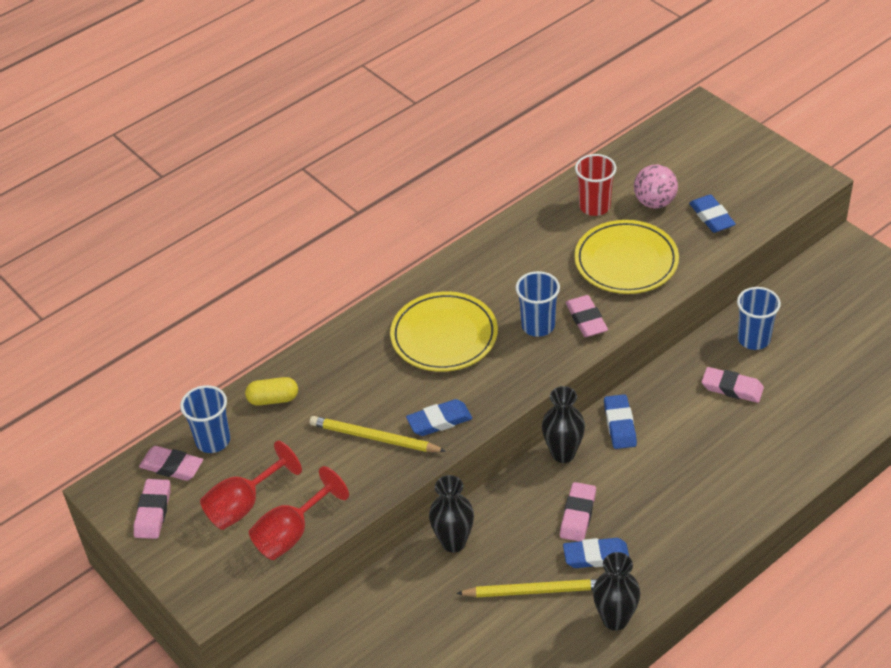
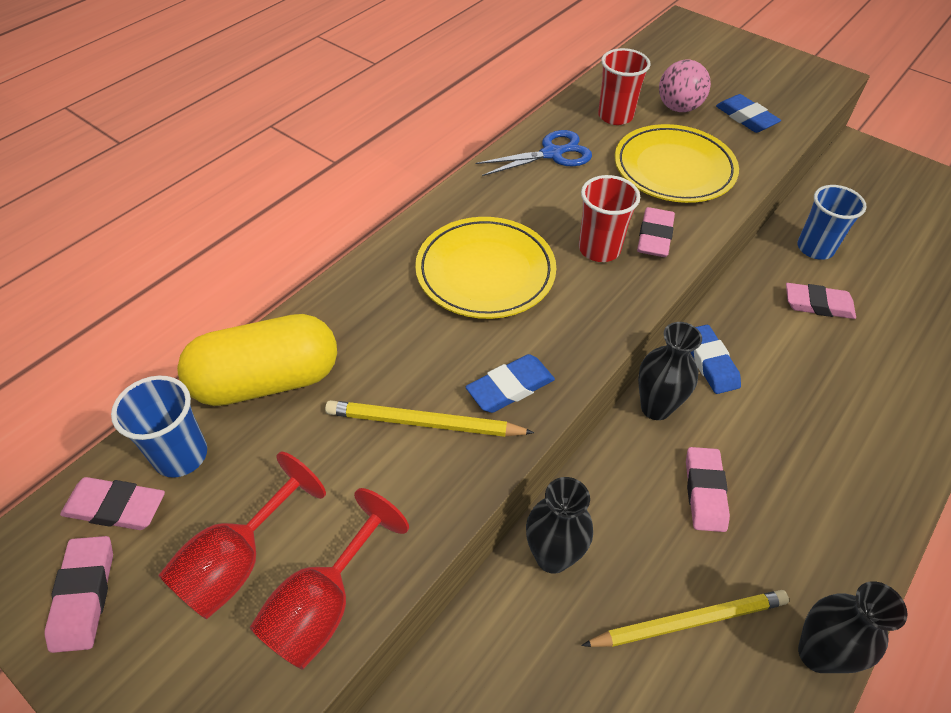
camera: 15 degrees left, 5 degrees up
yellow capsule [245,377,298,406] -> yellow capsule [177,314,337,406], size x1.98
blue cup [515,271,560,337] -> red cup [579,175,640,262]
blue eraser [563,538,629,568] -> none
pink eraser [565,295,608,337] -> pink eraser turned 45 degrees clockwise [637,207,675,257]
none -> blue scissors [476,130,592,176]

